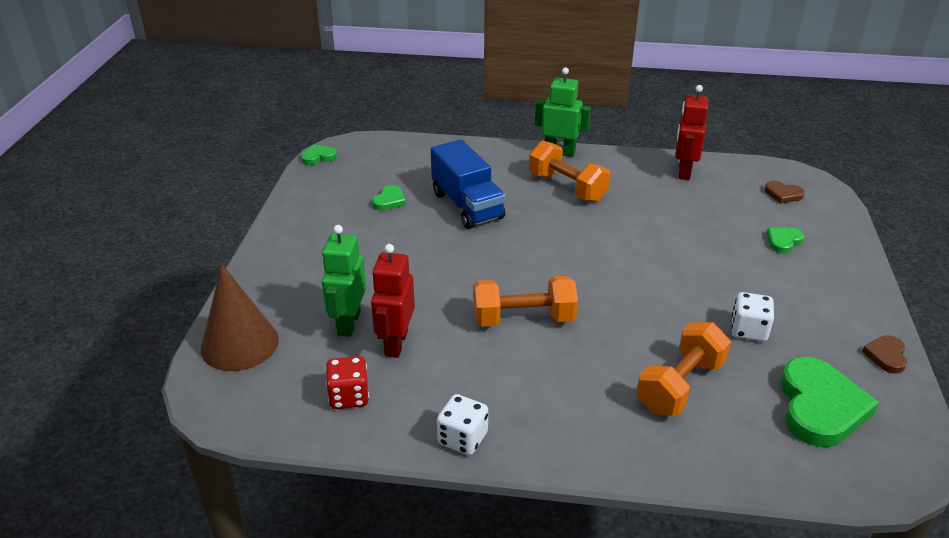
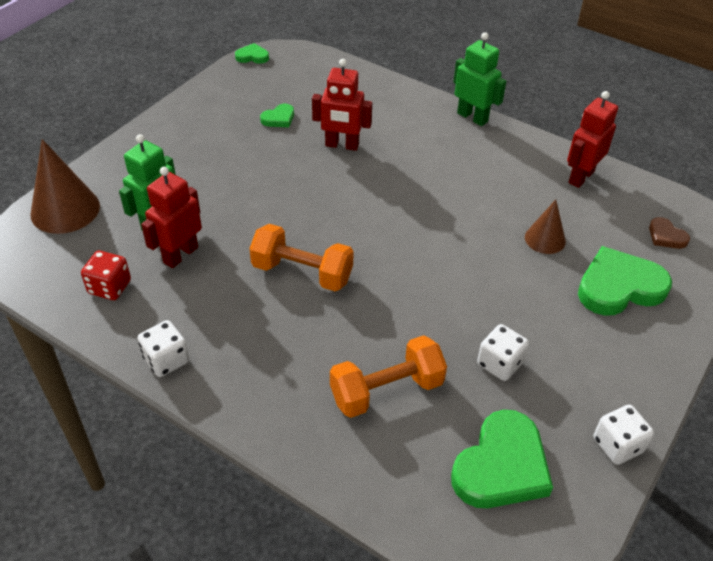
camera: 25 degrees right, 10 degrees up
blue truck [431,139,505,229] -> red robot [312,59,372,151]
orange dumbbell [529,140,610,202] -> none
green heart [767,228,804,254] -> green heart [578,246,672,316], size x2.09
brown heart [862,335,907,374] -> white dice [594,405,654,465]
none -> brown cone [525,199,566,254]

